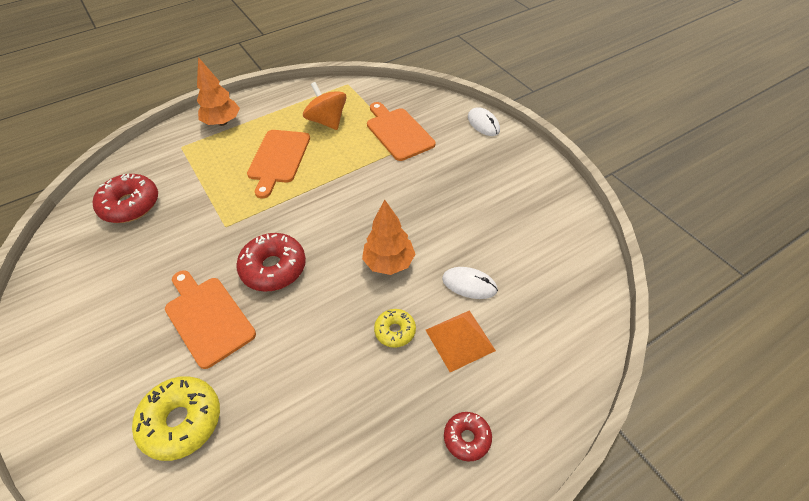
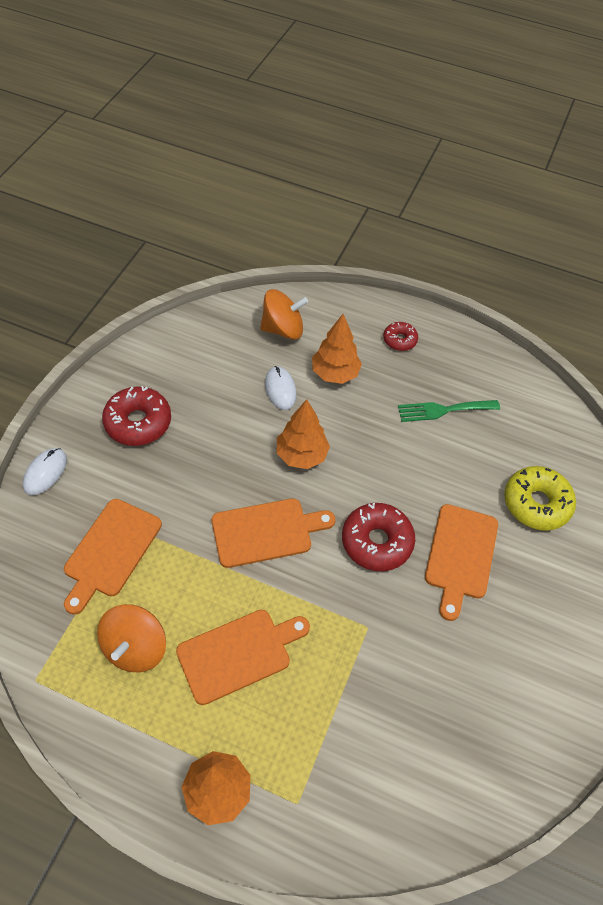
camera: 130 degrees left, 5 degrees up
red donut [93,174,158,223] -> red donut moved to [102,386,171,446]
yellow donut [374,309,416,348] -> none
orange pyramid [426,310,496,372] -> orange tree [312,314,362,384]
none -> orange cutting board [212,499,336,568]
none -> orange spinning top [260,289,308,340]
none -> green fork [398,400,500,422]

